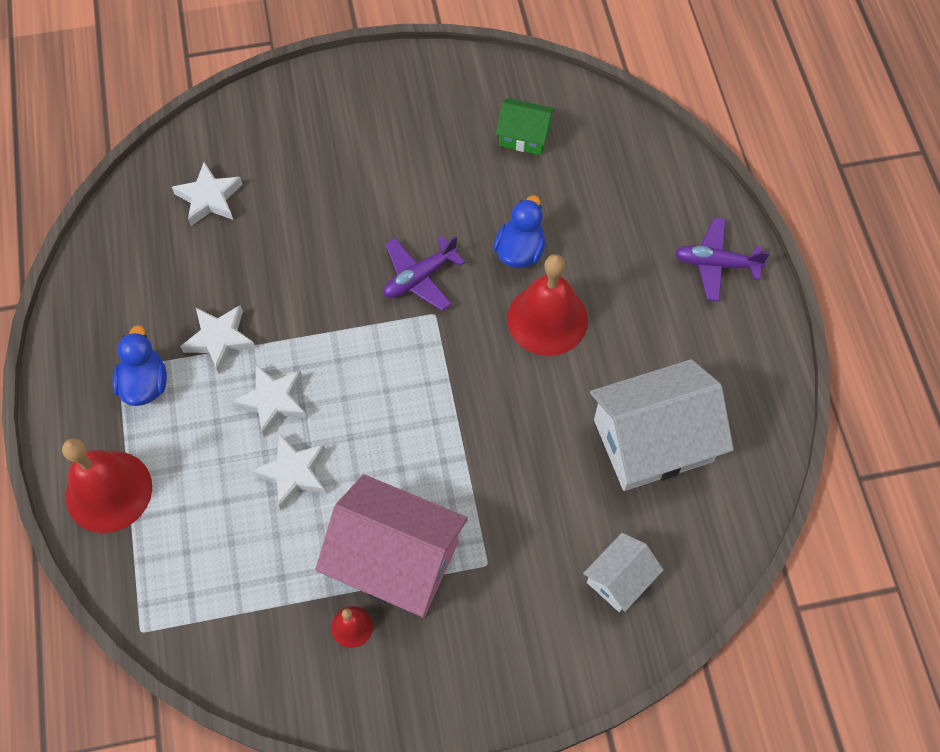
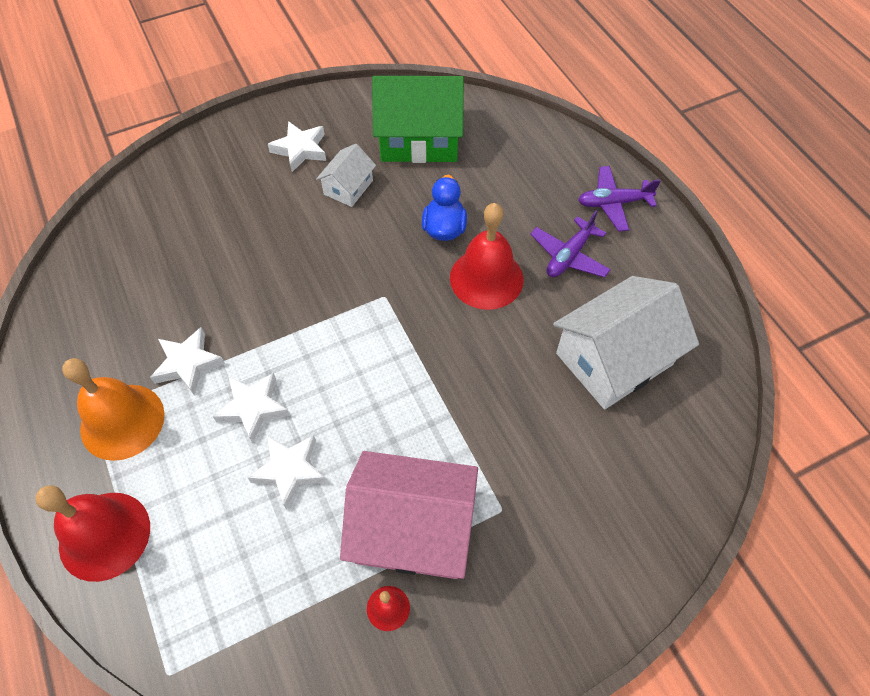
camera: 15 degrees left, 5 degrees down
blue duck [112,325,167,406] -> orange bell [62,358,165,461]
white star [172,162,243,226] -> white star moved to [268,121,326,172]
purple plane [384,236,465,311] -> purple plane moved to [530,210,611,277]
green house [496,98,555,155] -> green house [372,76,464,163], size x1.96
white house [583,533,664,612] -> white house moved to [316,144,376,207]

